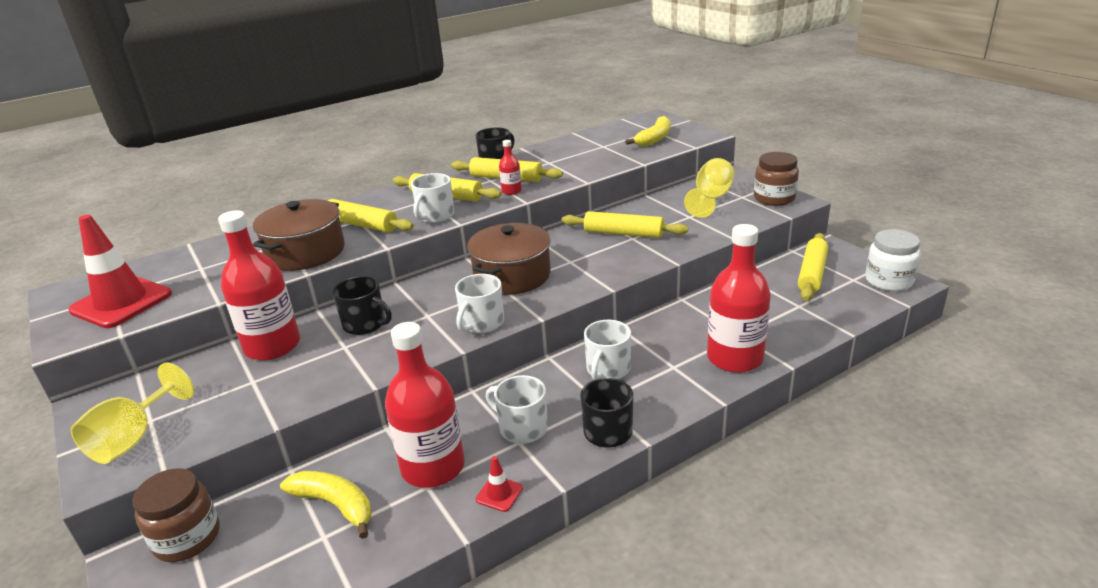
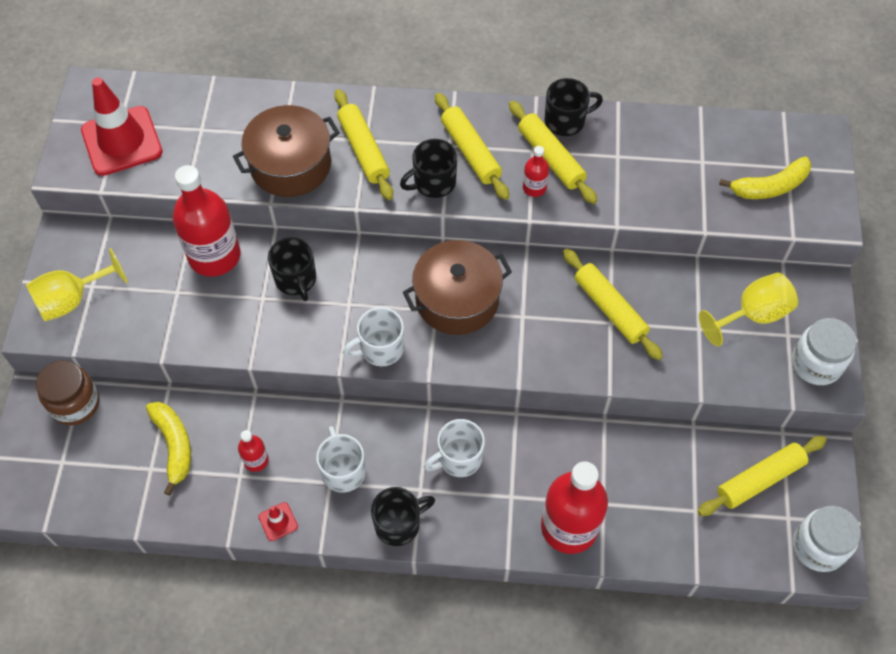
camera: 35 degrees right, 30 degrees up
red bottle [385,322,465,488] -> red bottle [238,430,269,472], size x0.45
white mug [411,173,454,223] -> black mug [400,139,457,198]
brown jar [754,152,799,206] -> white jar [792,318,857,385]

